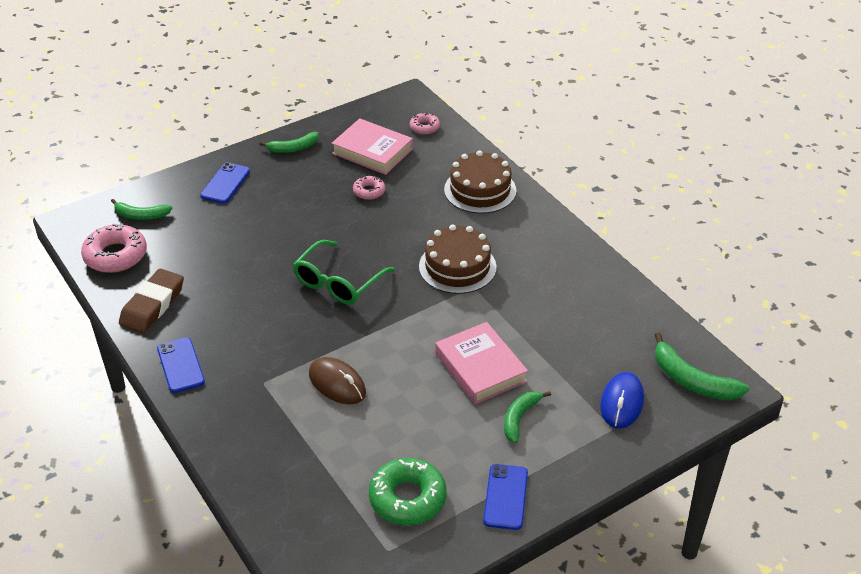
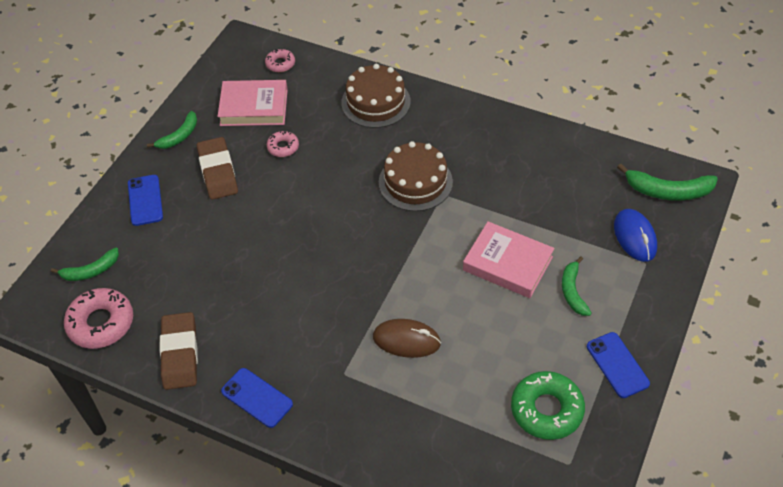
camera: 30 degrees left, 10 degrees up
green glasses [293,240,395,305] -> none
none -> brown eraser [197,137,238,200]

